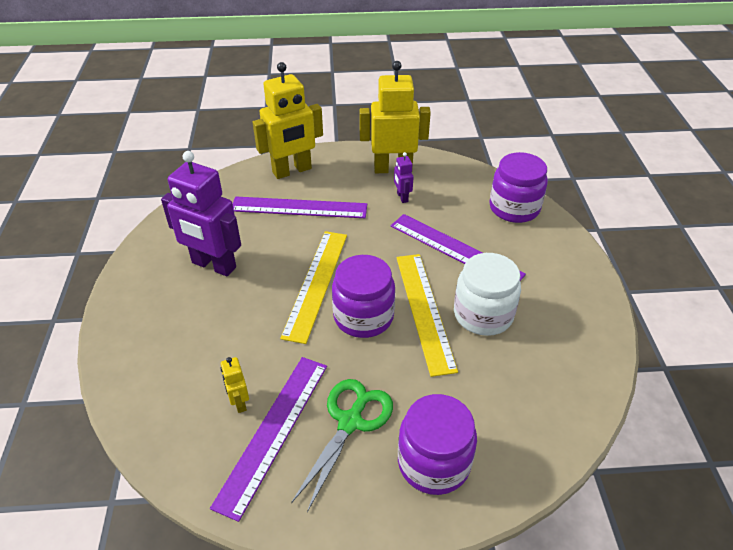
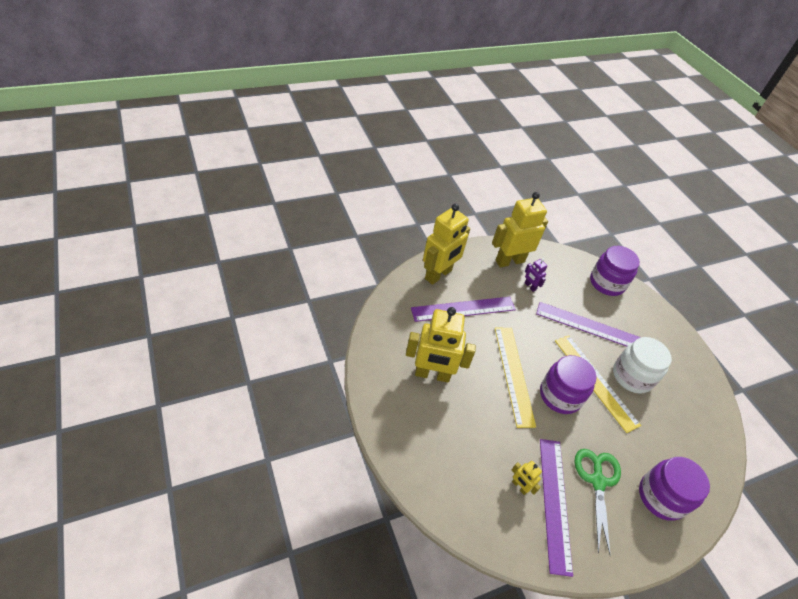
camera: 25 degrees left, 5 degrees up
purple robot [161,151,241,277] -> yellow robot [406,307,476,383]

